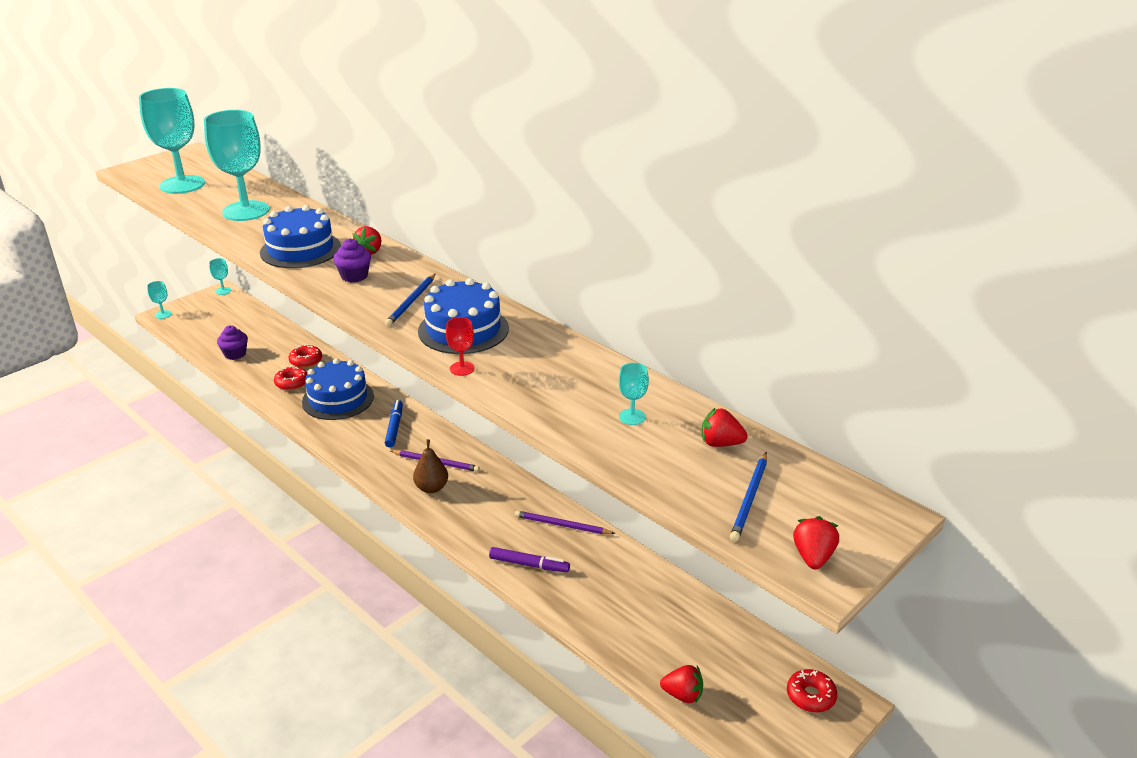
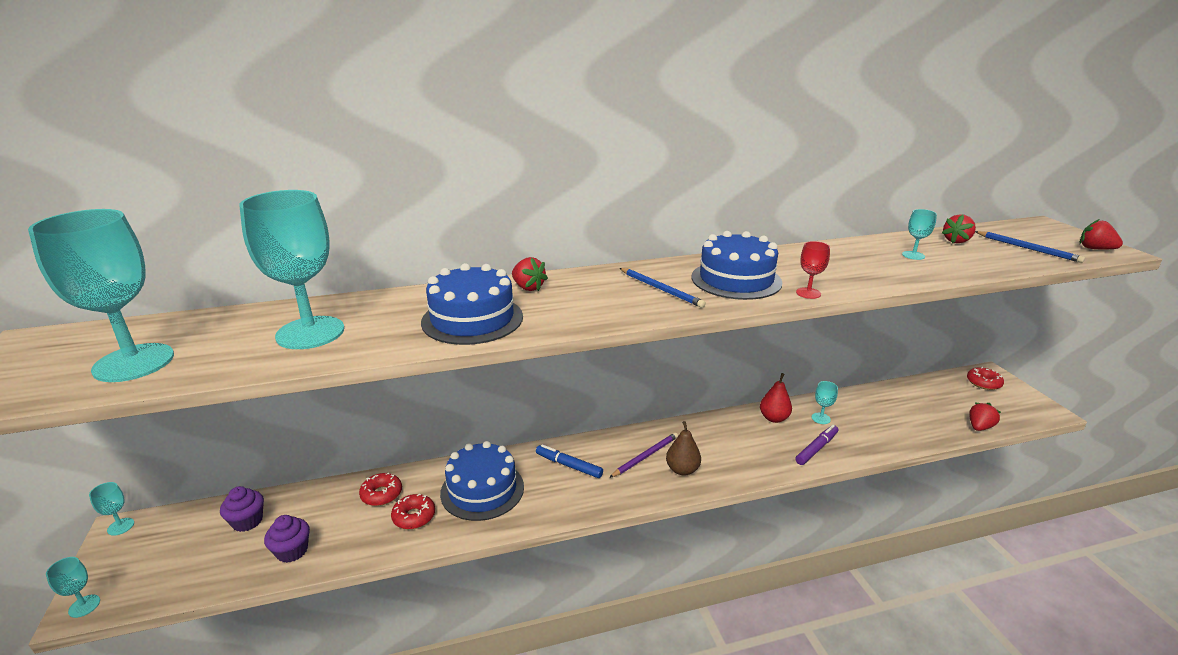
camera: 60 degrees left, 5 degrees down
purple cupcake [333,238,371,283] -> purple cupcake moved to [220,486,264,532]
purple pencil [515,511,616,534] -> red pear [760,373,792,423]
none -> turquoise goblet [812,381,838,424]

